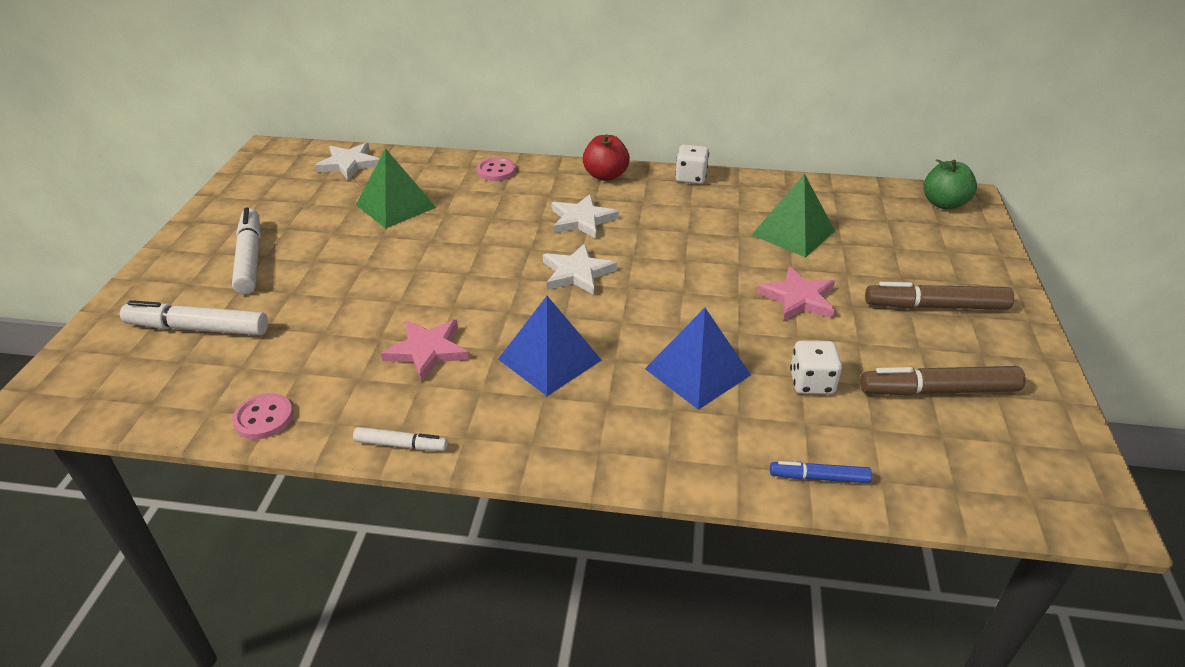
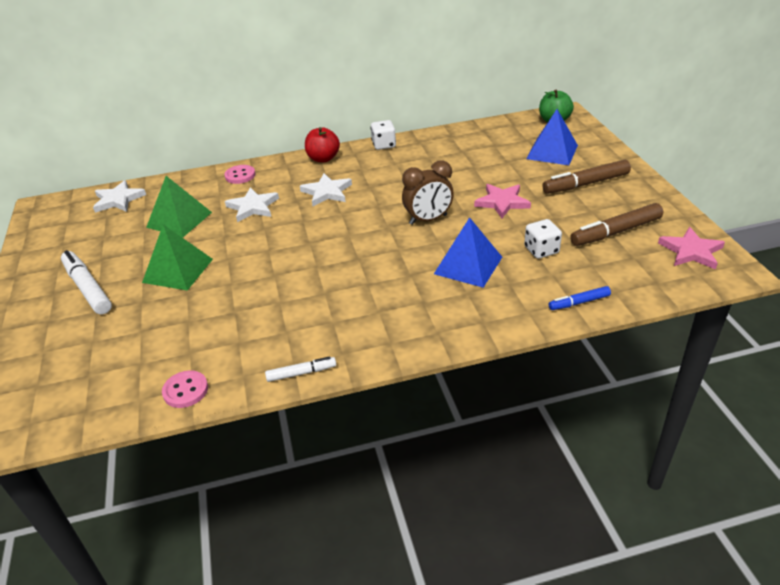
camera: 20 degrees left, 0 degrees up
white marker [120,300,268,335] -> none
pink star [381,320,469,382] -> pink star moved to [658,227,725,269]
blue pyramid [498,296,601,396] -> blue pyramid moved to [526,109,578,165]
white star [543,243,617,295] -> white star moved to [225,187,279,222]
green pyramid [752,173,835,257] -> green pyramid moved to [142,225,213,291]
none -> brown clock [402,160,454,225]

